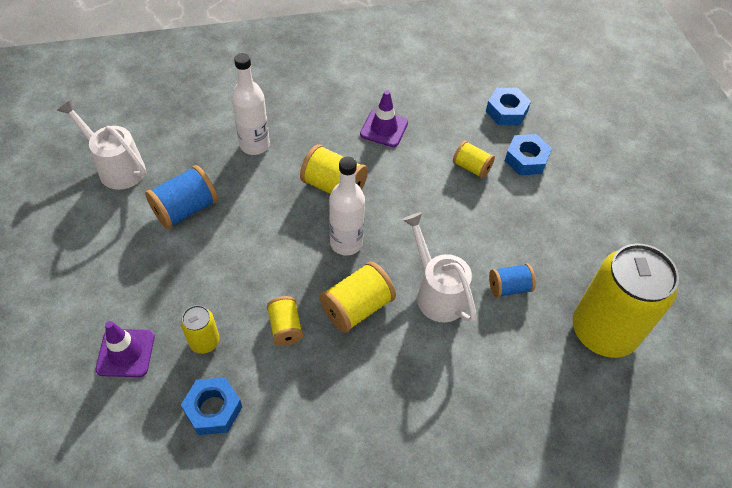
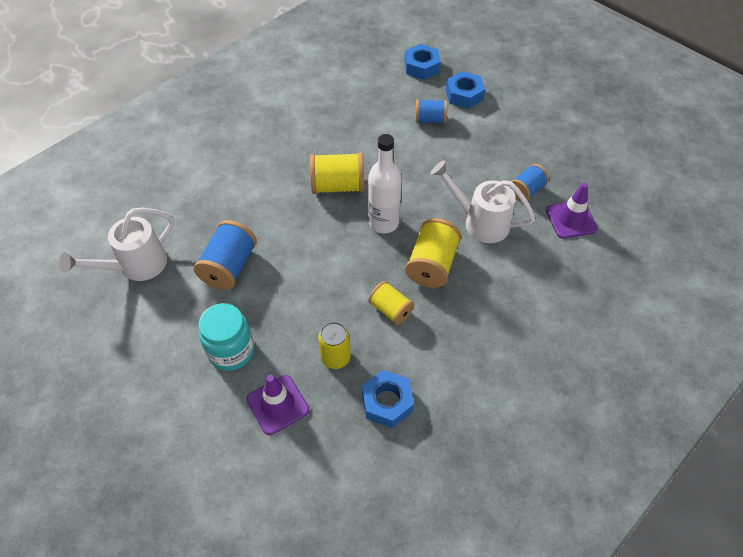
camera: 30 degrees left, 0 degrees up
white watering can [57,99,146,190] -> white watering can turned 45 degrees counterclockwise [59,208,174,281]
white bottle [232,53,270,155] -> none
purple traffic cone [360,90,408,147] -> purple traffic cone moved to [546,183,598,239]
yellow spool [453,141,495,178] -> blue spool [415,99,447,124]
yellow can [573,243,679,358] -> none
none -> turquoise jar [199,303,254,371]

